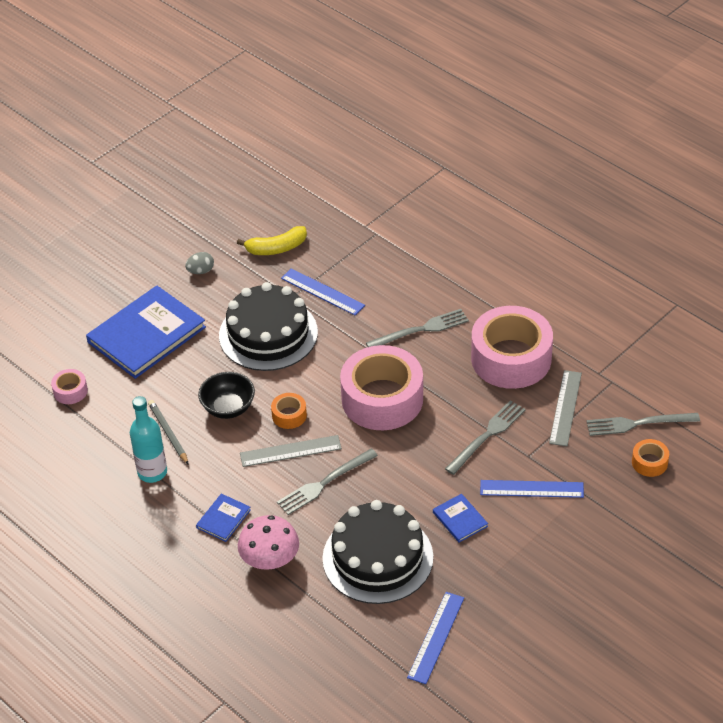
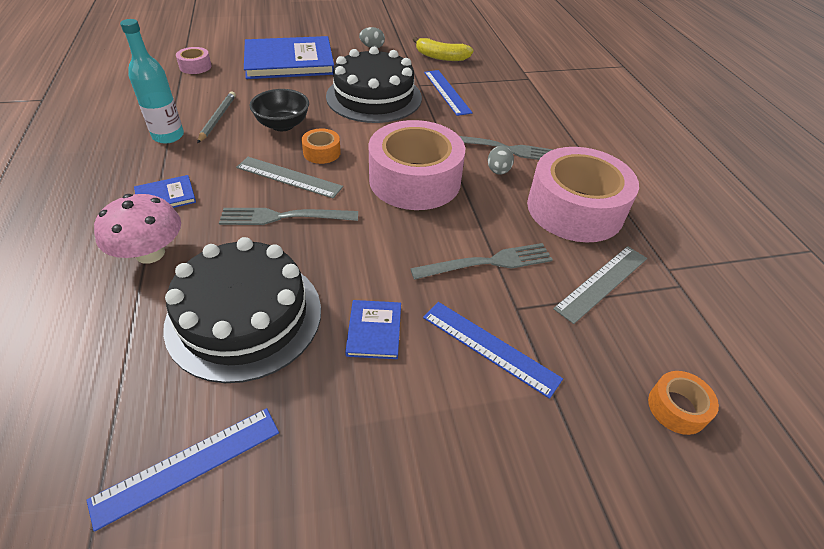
camera: 30 degrees right, 0 degrees up
grey fork [586,413,700,436] -> none
none -> grey egg [488,146,514,175]

